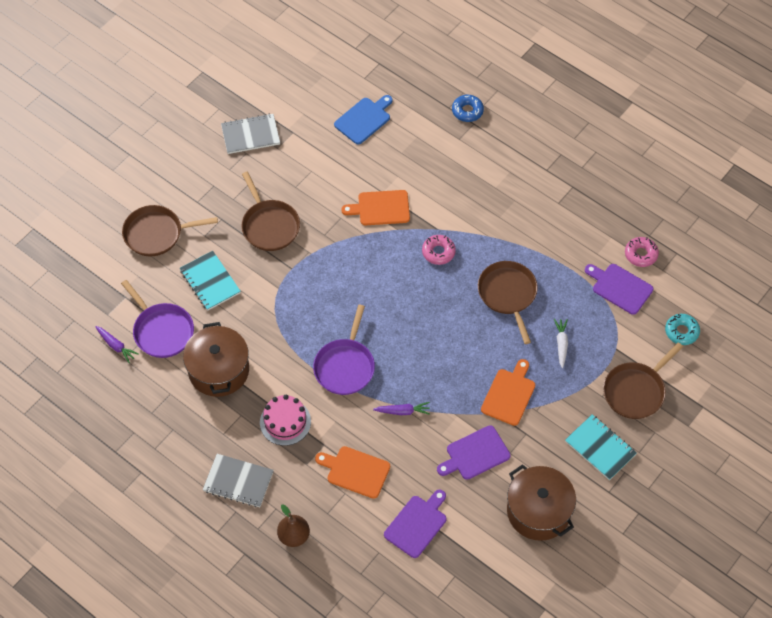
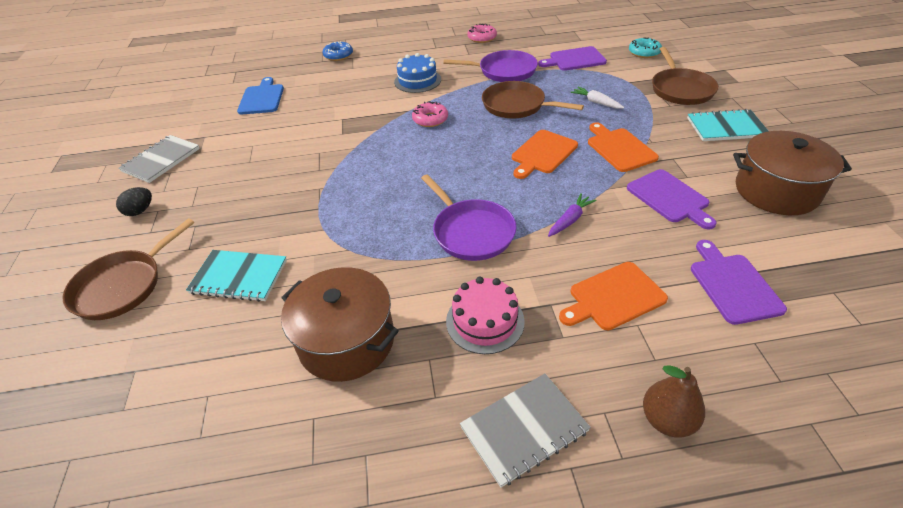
camera: 45 degrees left, 15 degrees down
purple carrot [95,326,139,363] -> none
purple pan [121,280,194,358] -> purple pan moved to [444,50,538,82]
brown pan [241,172,300,251] -> none
orange cutting board [341,190,410,225] -> orange cutting board moved to [512,130,578,179]
purple cutting board [437,425,511,480] -> purple cutting board turned 45 degrees counterclockwise [627,169,717,229]
pink donut [625,237,659,267] -> pink donut moved to [467,24,497,43]
none -> black egg [116,187,152,216]
none -> blue cake [394,53,441,93]

